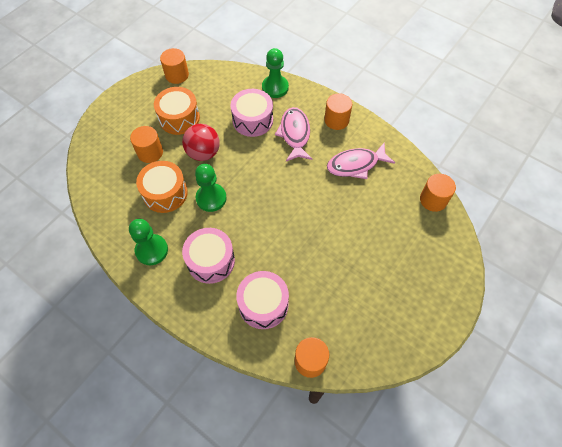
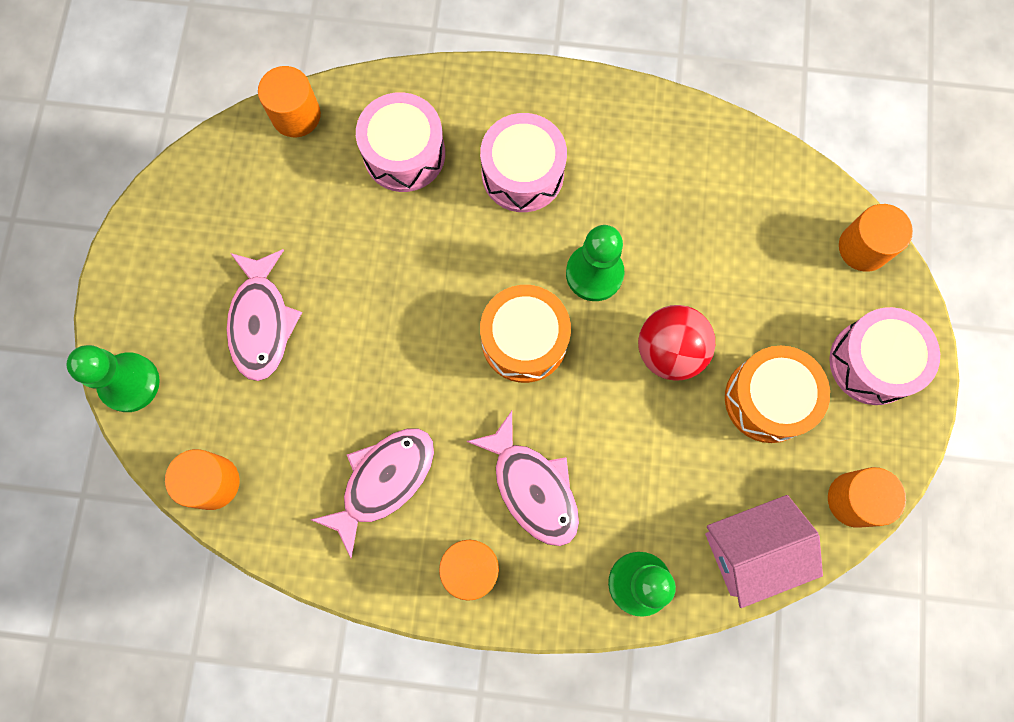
camera: 150 degrees right, 15 degrees up
green pawn [129,219,168,265] -> green pawn moved to [66,345,160,412]
orange cylinder [130,126,163,163] -> orange cylinder moved to [839,204,913,272]
orange drum [136,161,188,213] -> orange drum moved to [480,285,571,383]
pink drum [231,89,273,137] -> pink drum moved to [829,307,940,405]
none -> pink fish [227,249,302,381]
none -> pink house [705,495,823,608]

